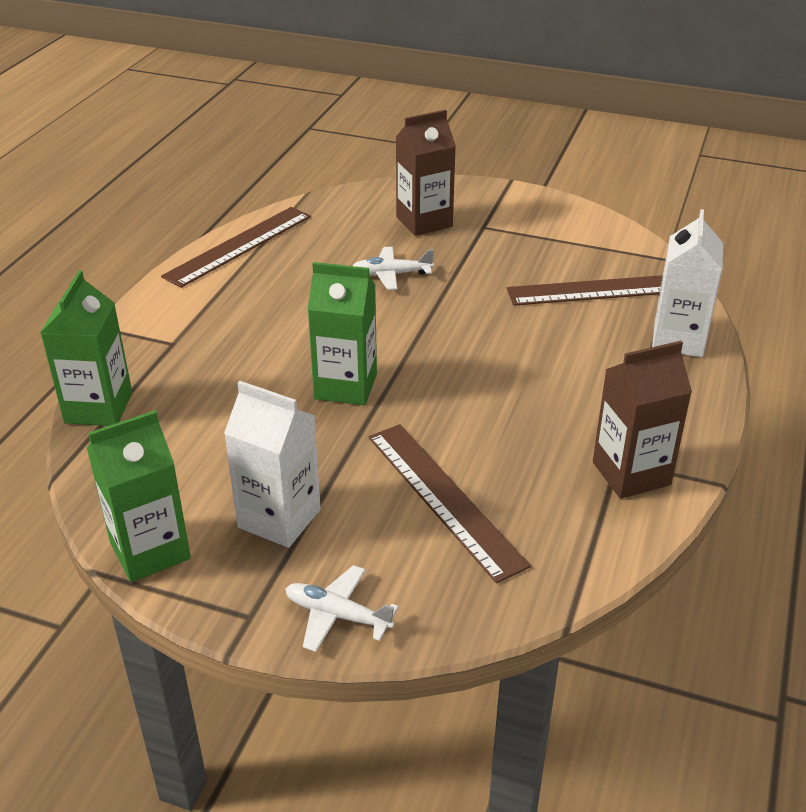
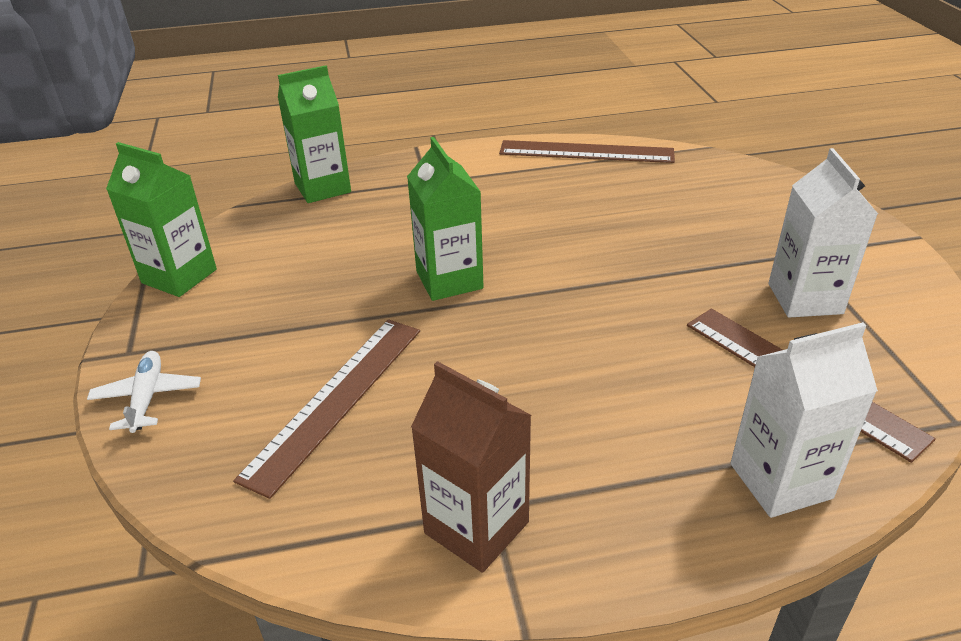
camera: 60 degrees right, 0 degrees up
white carton [224,381,321,548] -> white carton moved to [769,148,878,318]
white plane [353,247,434,290] -> none
brown carton [396,110,456,236] -> none

